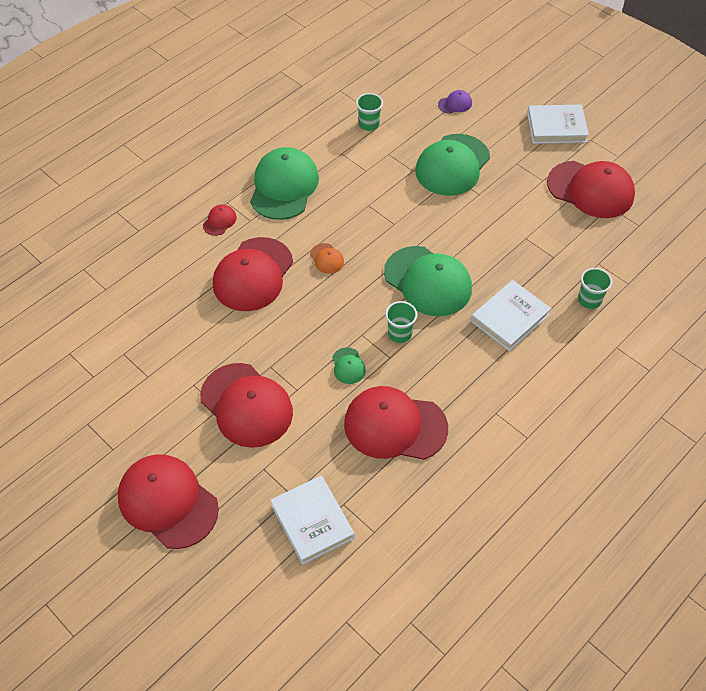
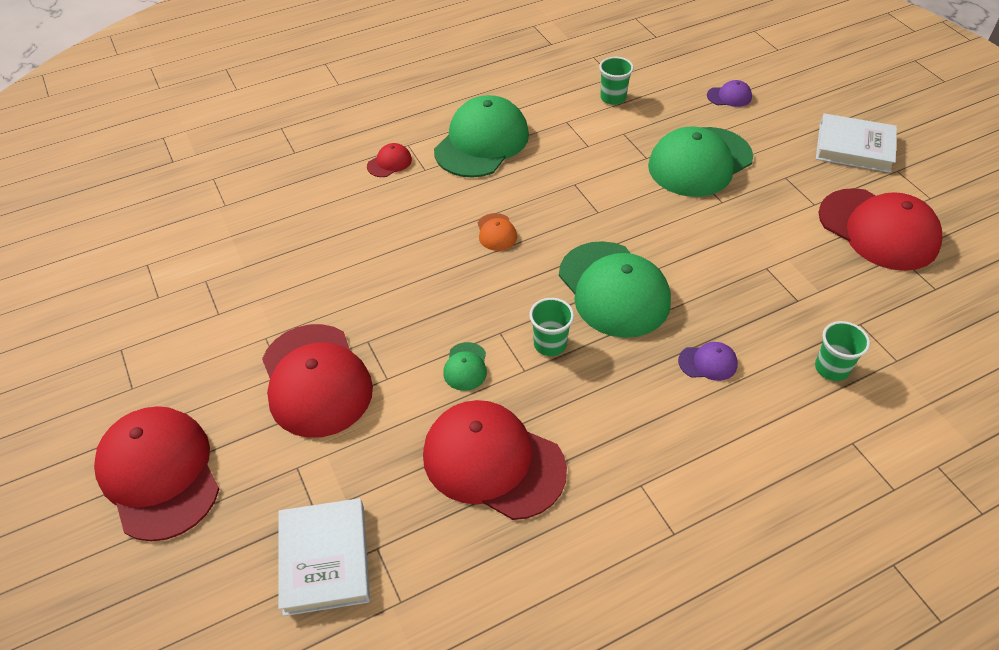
camera: 20 degrees right, 5 degrees down
red cap [213,237,293,311] -> none
white book [471,280,551,351] -> purple cap [678,342,738,381]

